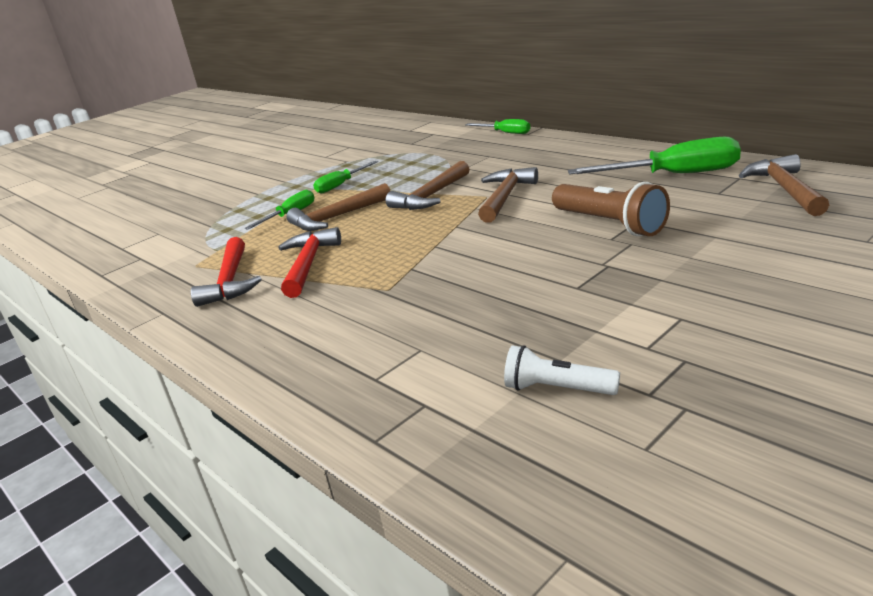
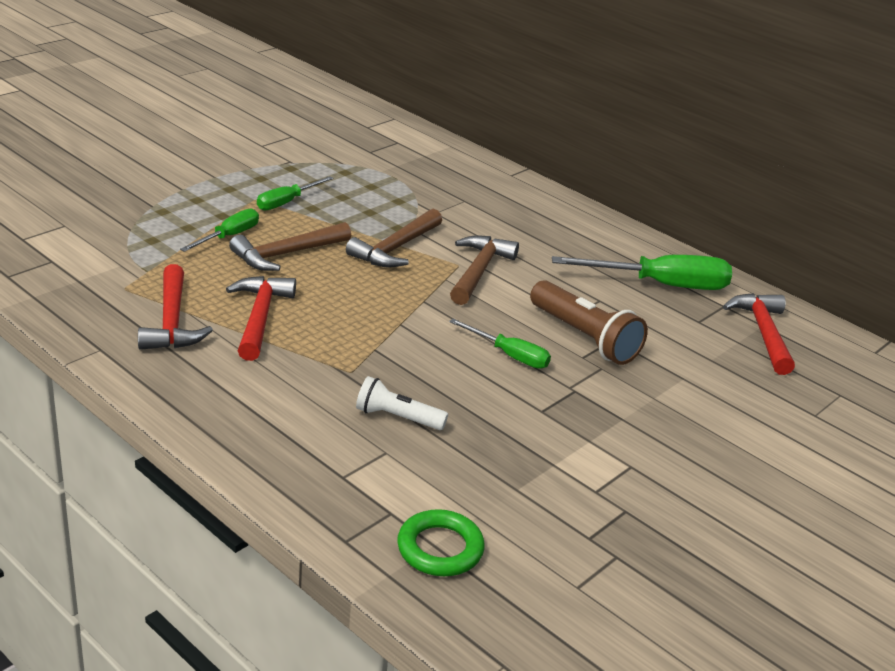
camera: 10 degrees left, 5 degrees up
green screwdriver [466,119,530,134] -> green screwdriver moved to [449,319,551,369]
white flashlight [504,345,620,395] -> white flashlight moved to [356,376,448,430]
brown hammer [739,154,829,216] -> red hammer [723,293,795,375]
none -> green ring [397,509,485,576]

